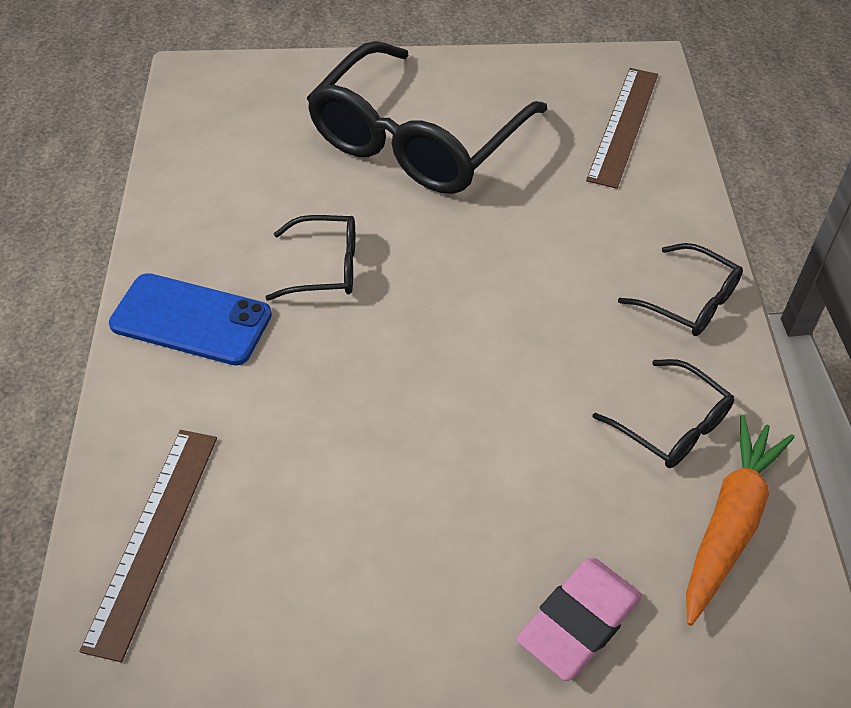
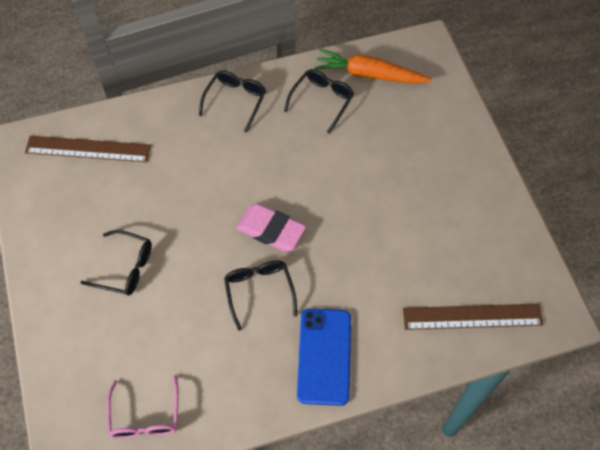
camera: 105 degrees left, 10 degrees up
black glasses [307,41,547,194] -> black glasses [80,230,152,296], size x0.45
pink eraser [517,558,642,681] -> pink eraser moved to [236,204,306,252]
none -> pink glasses [106,375,179,438]

